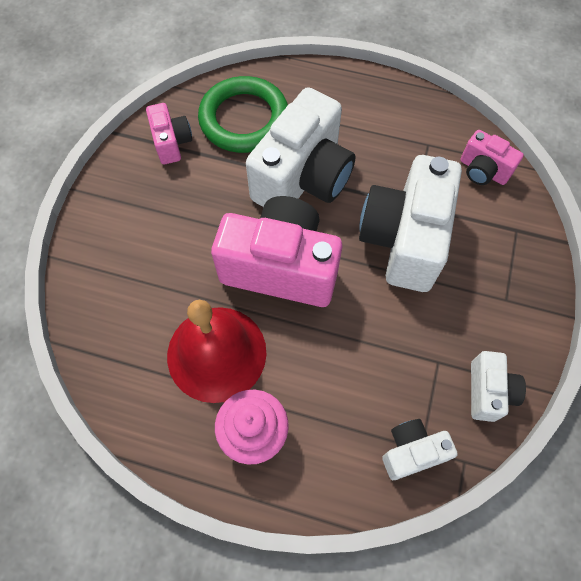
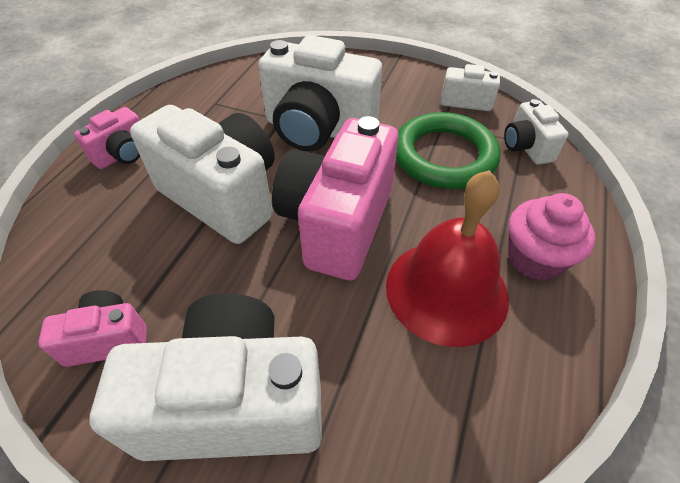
camera: 85 degrees left, 15 degrees down
green ring [198,76,288,153] -> green ring moved to [396,112,501,189]
pink camera [460,130,524,185] -> pink camera moved to [74,107,140,169]
none -> white camera [89,293,322,461]

